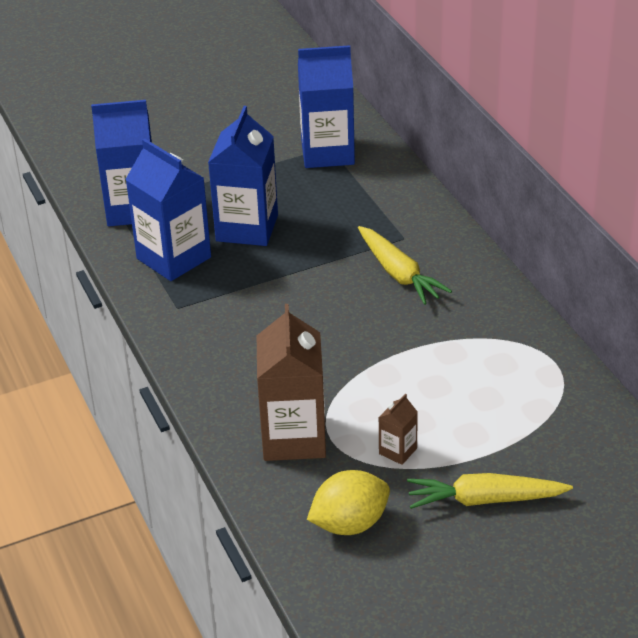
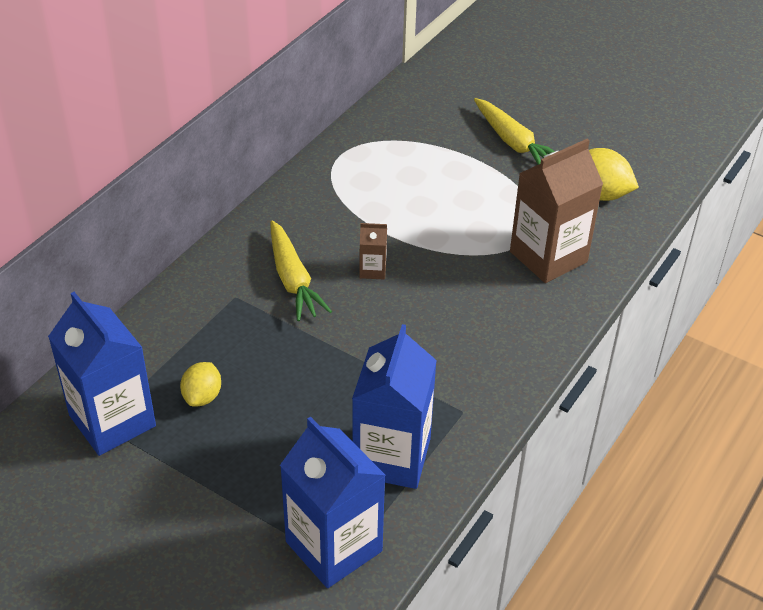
camera: 125 degrees left, 5 degrees up
blue carton [208,106,278,246] -> none
yellow carrot [358,226,452,305] -> yellow carrot turned 135 degrees clockwise [270,220,332,321]
brown carton [379,394,418,465] -> brown carton moved to [359,223,387,279]
none -> yellow lemon [180,362,221,406]

